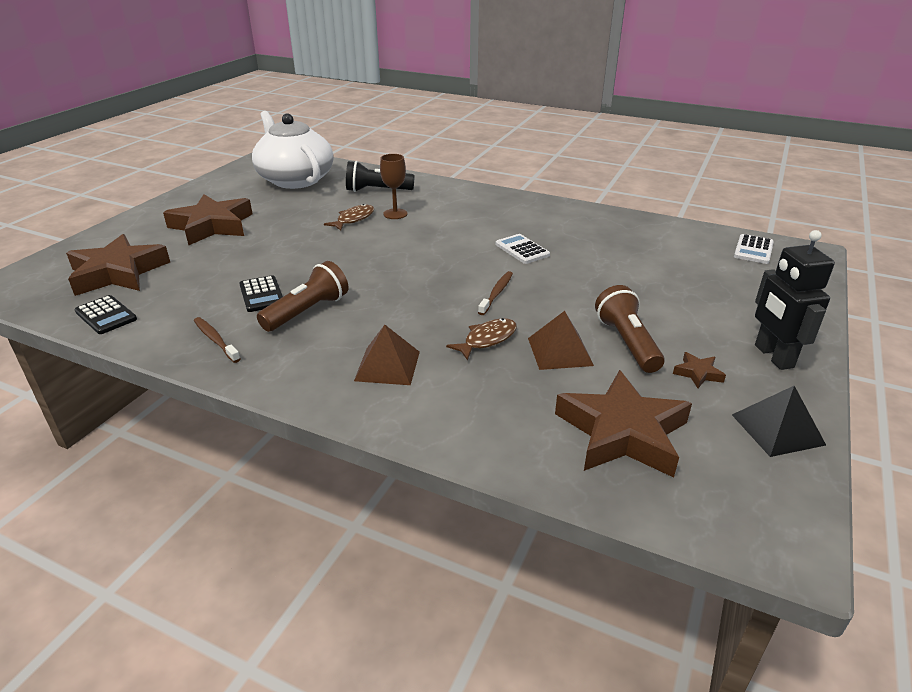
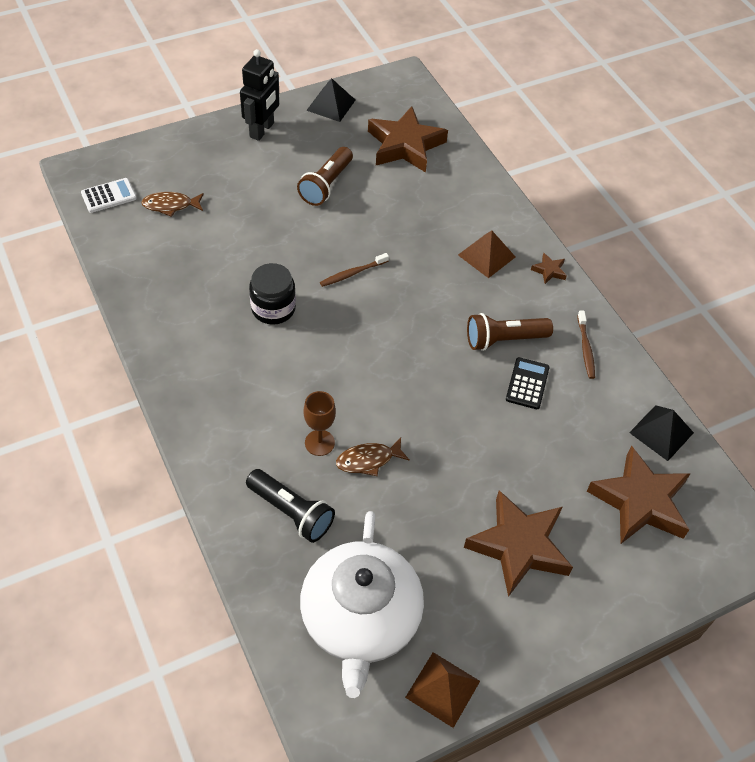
camera: 145 degrees left, 20 degrees up
black calculator [74,295,137,334] -> black pyramid [629,405,694,461]
brown fish [446,318,517,361] -> brown fish moved to [141,192,204,217]
white calculator [496,234,550,264] -> black jar [249,263,296,325]
brown pyramid [528,311,594,370] -> brown pyramid moved to [405,652,480,728]
brown star [673,352,726,388] -> brown star moved to [531,253,567,284]

